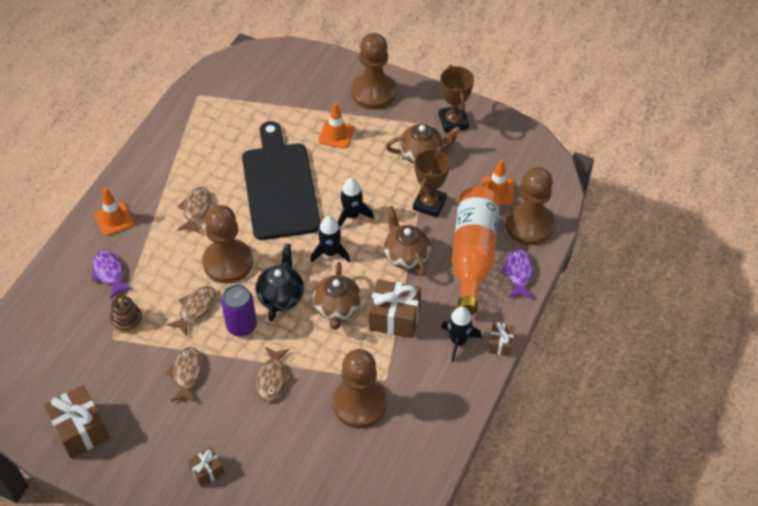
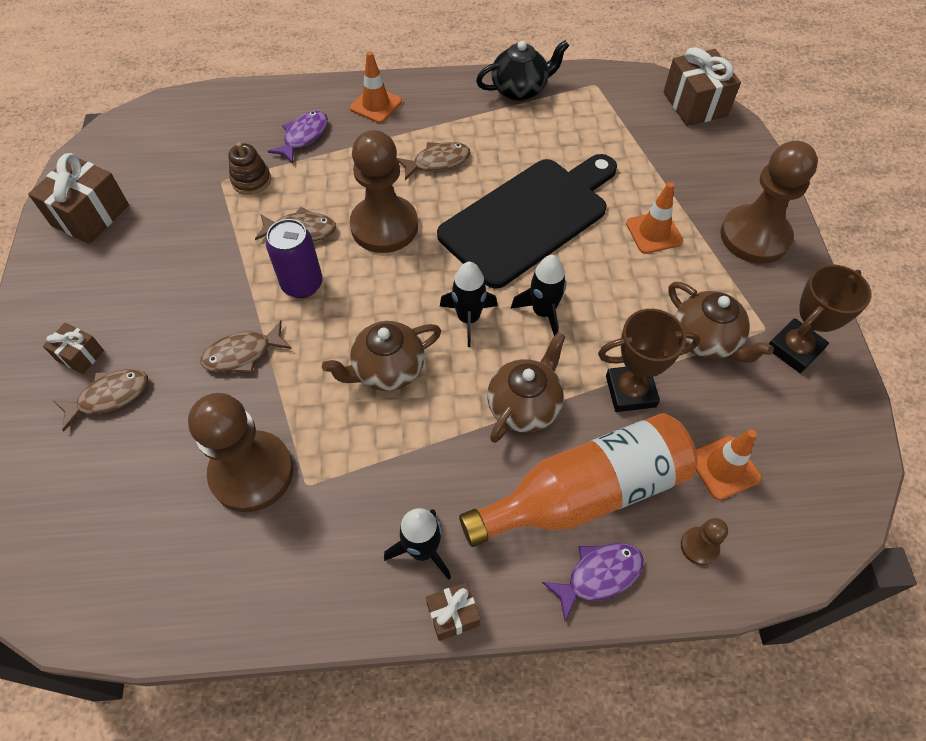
camera: 60 degrees right, 5 degrees up
brown fish [166,347,202,402] -> brown fish moved to [54,369,148,432]
black teapot [255,243,304,321] -> black teapot moved to [476,40,569,101]
brown gift [369,279,421,338] -> brown gift moved to [664,47,741,126]
brown pawn [505,167,555,245] -> brown pawn [681,518,728,565], size x0.43

